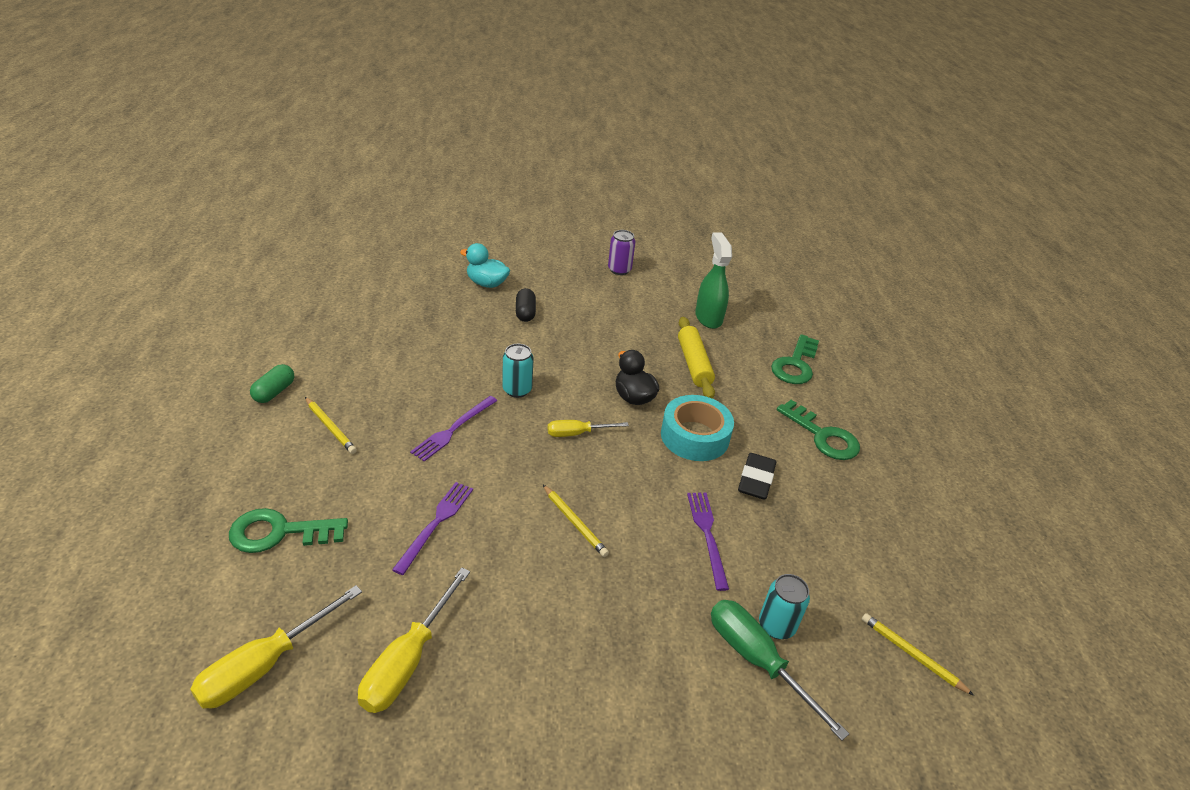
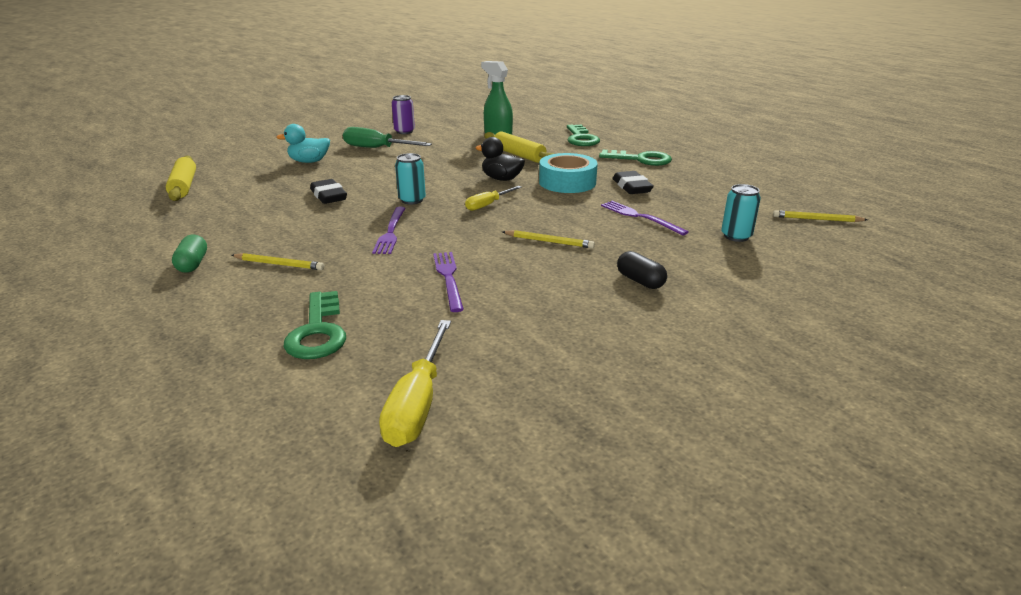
camera: 30 degrees left, 10 degrees down
green key [229,508,348,553] -> green key turned 60 degrees counterclockwise [283,291,346,359]
yellow screwdriver [358,568,470,713] -> none
black capsule [516,288,536,322] -> black capsule moved to [617,251,667,289]
green screwdriver [711,600,849,741] -> green screwdriver moved to [343,127,432,148]
none -> yellow rolling pin [166,156,196,201]
none -> black eraser [310,179,347,204]

